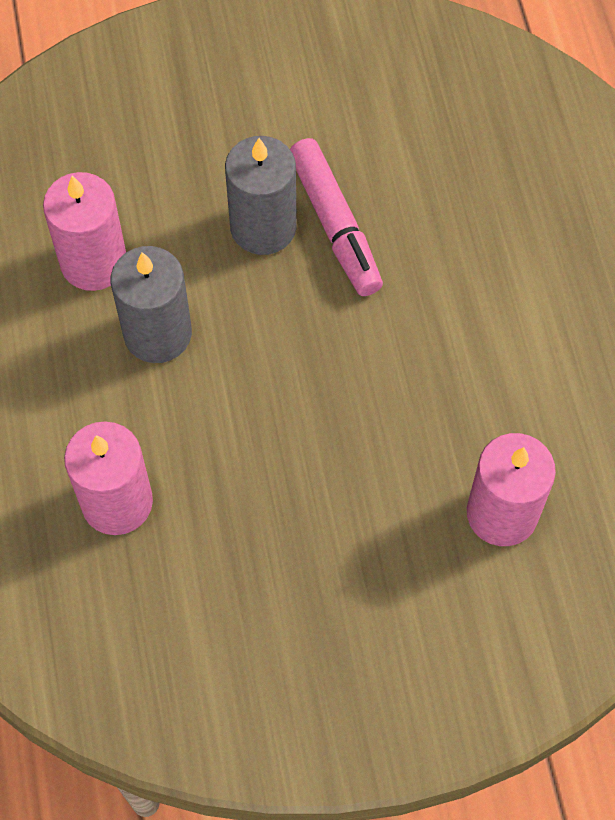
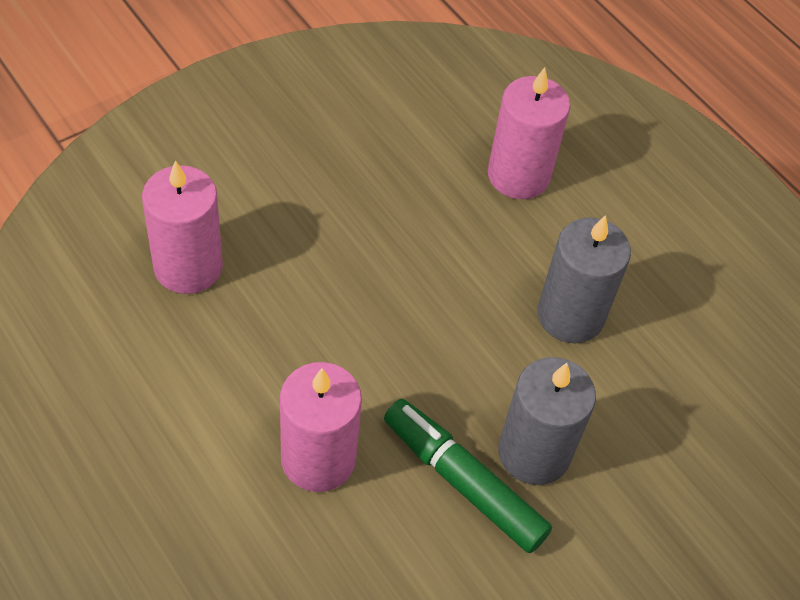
camera: 150 degrees right, 10 degrees down
pink candle [43,172,126,291] -> pink candle moved to [280,362,362,492]
pink marker [290,138,383,296] -> green marker [384,399,552,553]

